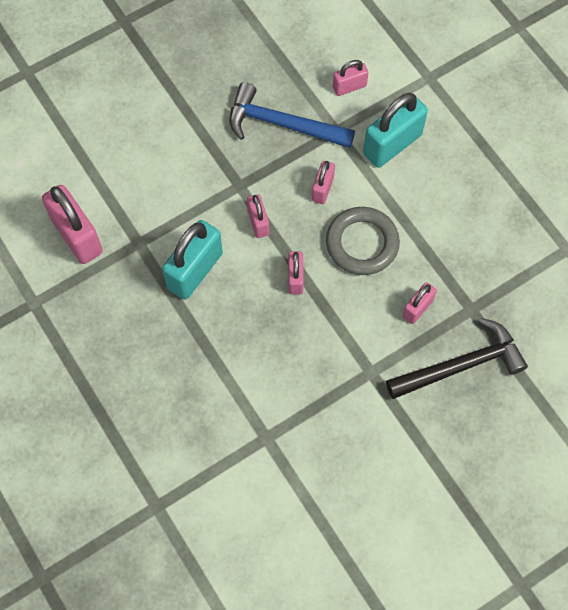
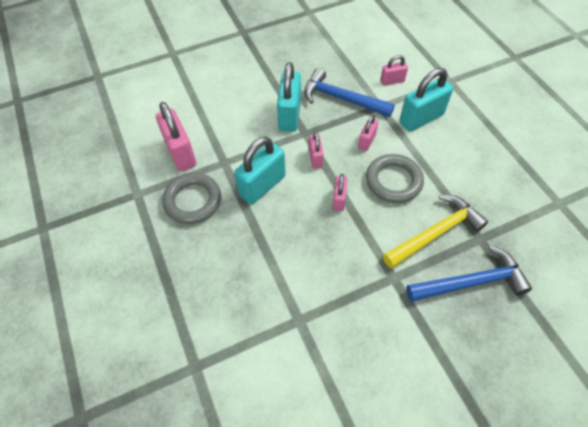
camera: 10 degrees right, 10 degrees down
black hammer [386,318,528,399] -> blue hammer [406,245,532,302]
pink padlock [403,282,437,324] -> yellow hammer [383,195,488,269]
none -> grey ring [162,173,221,224]
none -> turquoise padlock [277,62,301,132]

